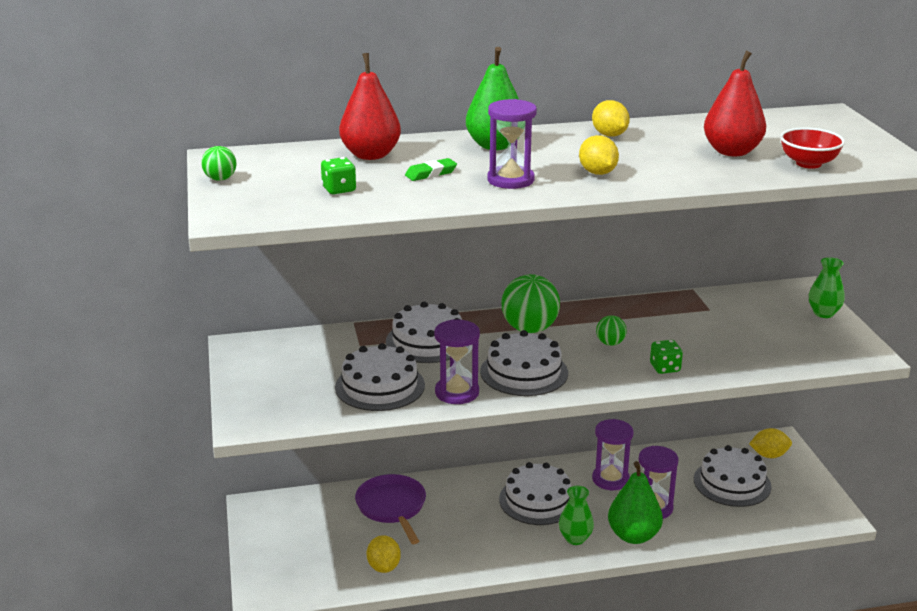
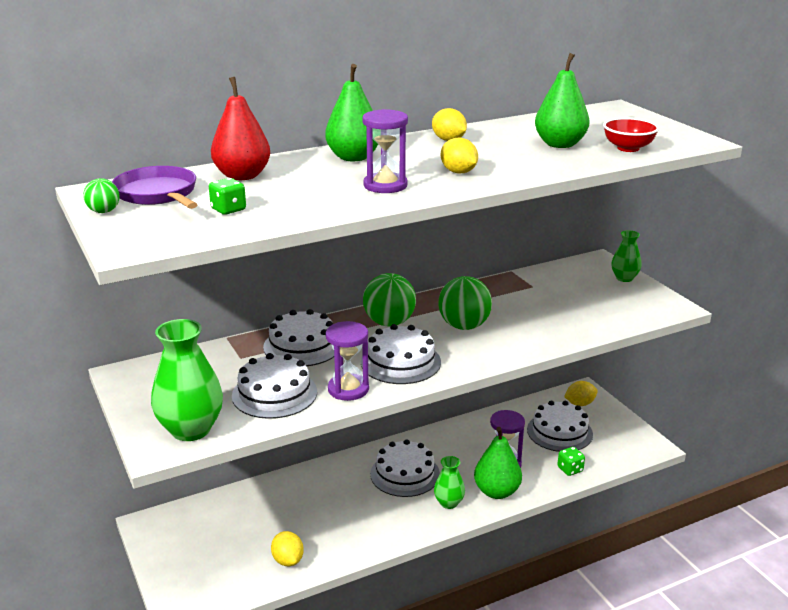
camera: 15 degrees left, 0 degrees up
purple pan [355,474,426,544] -> purple pan moved to [112,166,198,209]
green eraser [405,158,457,181] -> none
purple hourglass [592,419,634,490] -> none
green ball [596,315,627,346] -> green ball [438,276,492,330], size x1.97
green dice [650,340,683,374] -> green dice moved to [557,447,585,476]
red pear [704,51,766,156] -> green pear [535,53,590,148]
none -> green vase [151,319,223,441]

